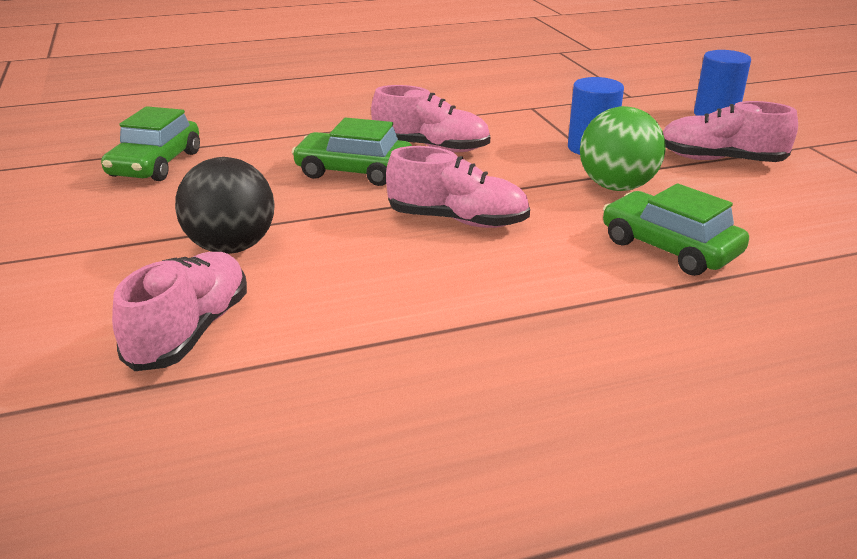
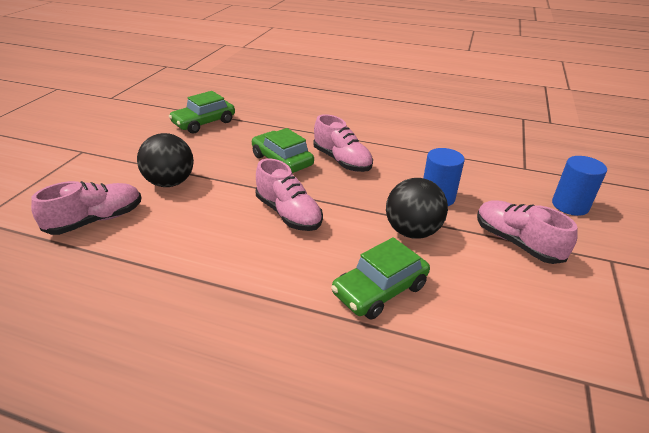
camera: 35 degrees right, 5 degrees up
green ball [580,106,666,191] -> black ball [386,178,448,239]
green car [603,183,749,276] -> green car turned 120 degrees counterclockwise [331,237,430,319]

